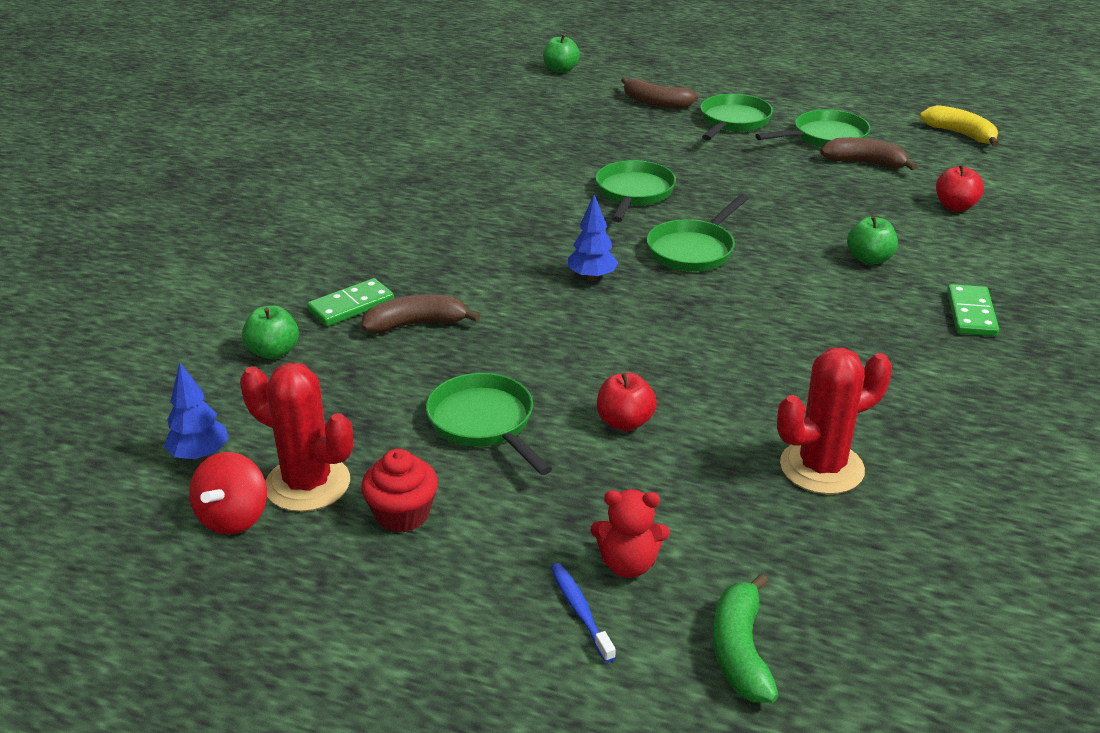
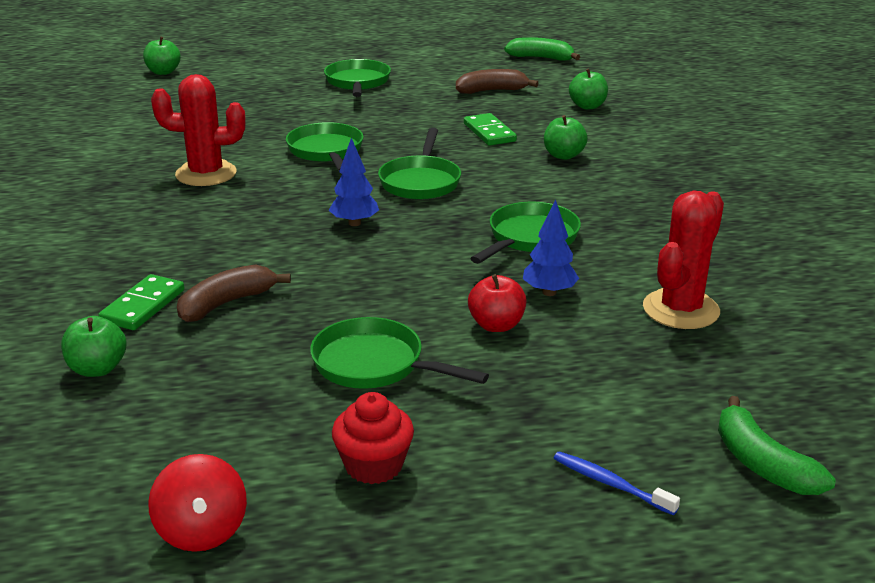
camera: 30 degrees left, 5 degrees down
blue tree [164,362,229,460] -> blue tree moved to [523,199,579,296]
red cactus [240,363,353,512] -> red cactus moved to [151,74,246,186]
red teddy bear [590,489,670,578] -> none
brown banana [621,77,698,109] -> none
green pan [755,109,871,148] -> green pan moved to [470,202,581,264]
yellow banana [920,105,999,147] -> green banana [504,37,580,61]
red apple [936,165,984,212] -> green apple [569,69,608,109]
green domino [947,284,999,337] -> green domino moved to [464,113,517,146]

